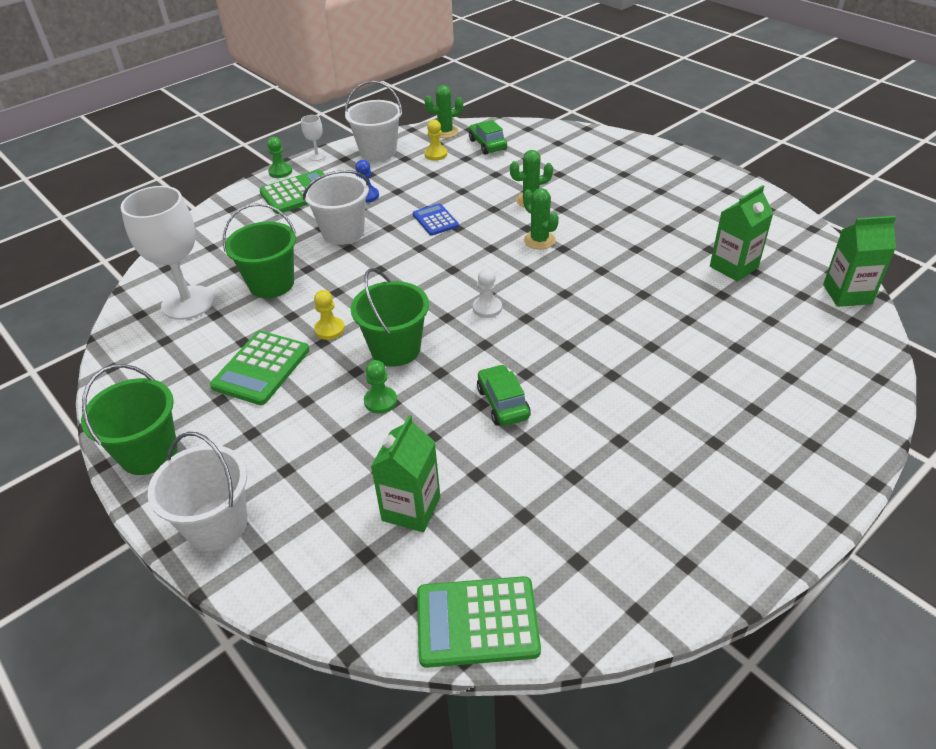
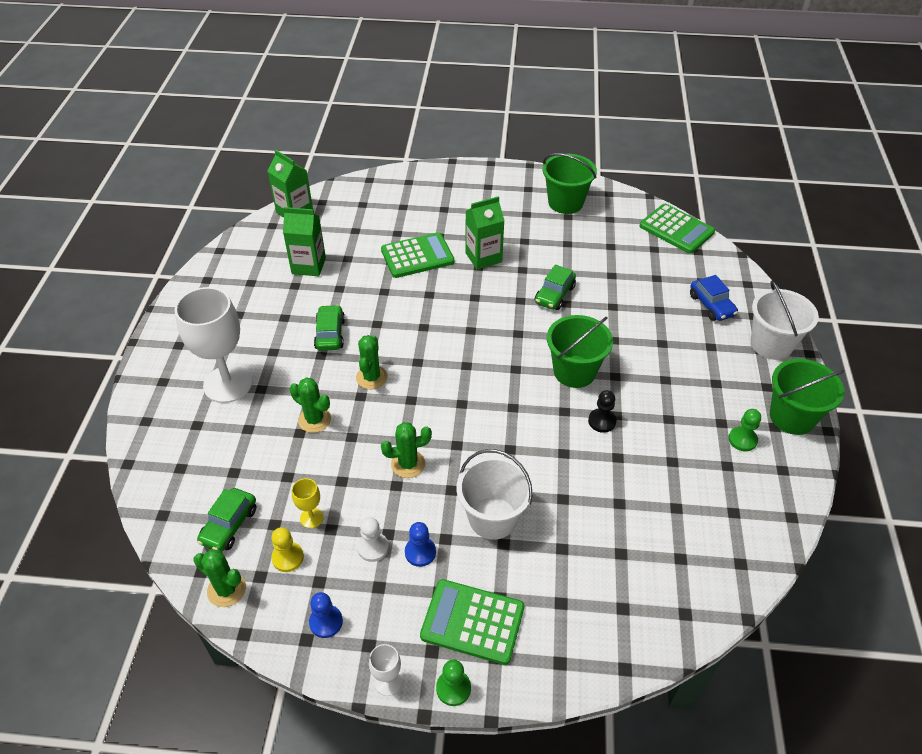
camera: 135 degrees left, 5 degrees up
white goblet [121,186,214,320] -> white goblet moved to [175,287,253,403]
green calculator [210,331,309,405] -> green calculator moved to [381,232,455,278]
green bucket [222,203,296,298] -> green bucket moved to [543,153,597,214]
yellow pawn [314,290,345,340] -> black pawn [588,390,617,433]
white bucket [345,81,402,161] -> blue pawn [309,592,343,638]
green pawn [364,360,397,414] -> green pawn moved to [728,409,761,451]
green carton [371,415,440,532] -> green carton moved to [465,196,505,270]
blue calculator [413,203,459,236] -> green cactus [381,422,432,478]
white pawn [473,269,502,318] -> white pawn moved to [357,517,389,562]
none -> yellow goblet [292,478,324,528]
none -> green car [314,305,345,351]
none -> blue car [690,275,738,321]

